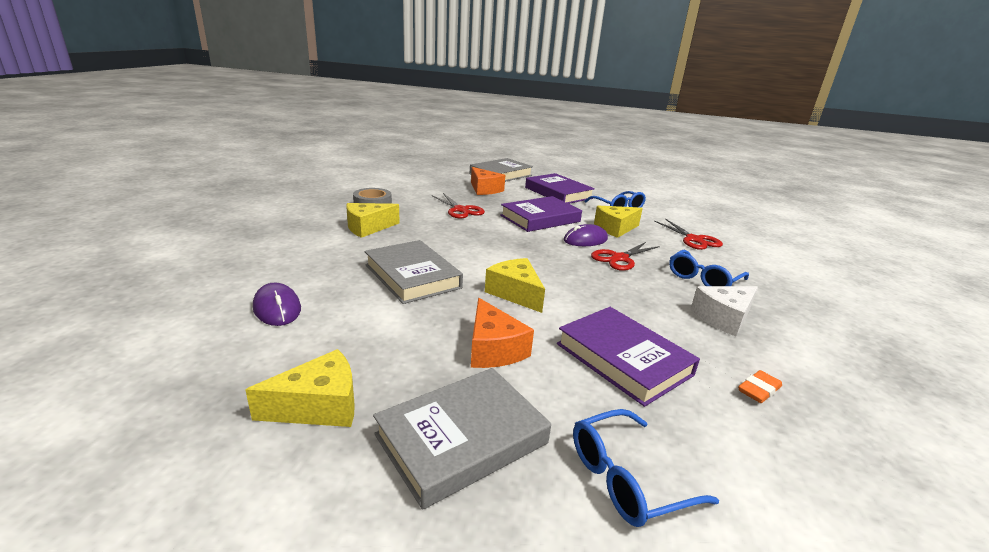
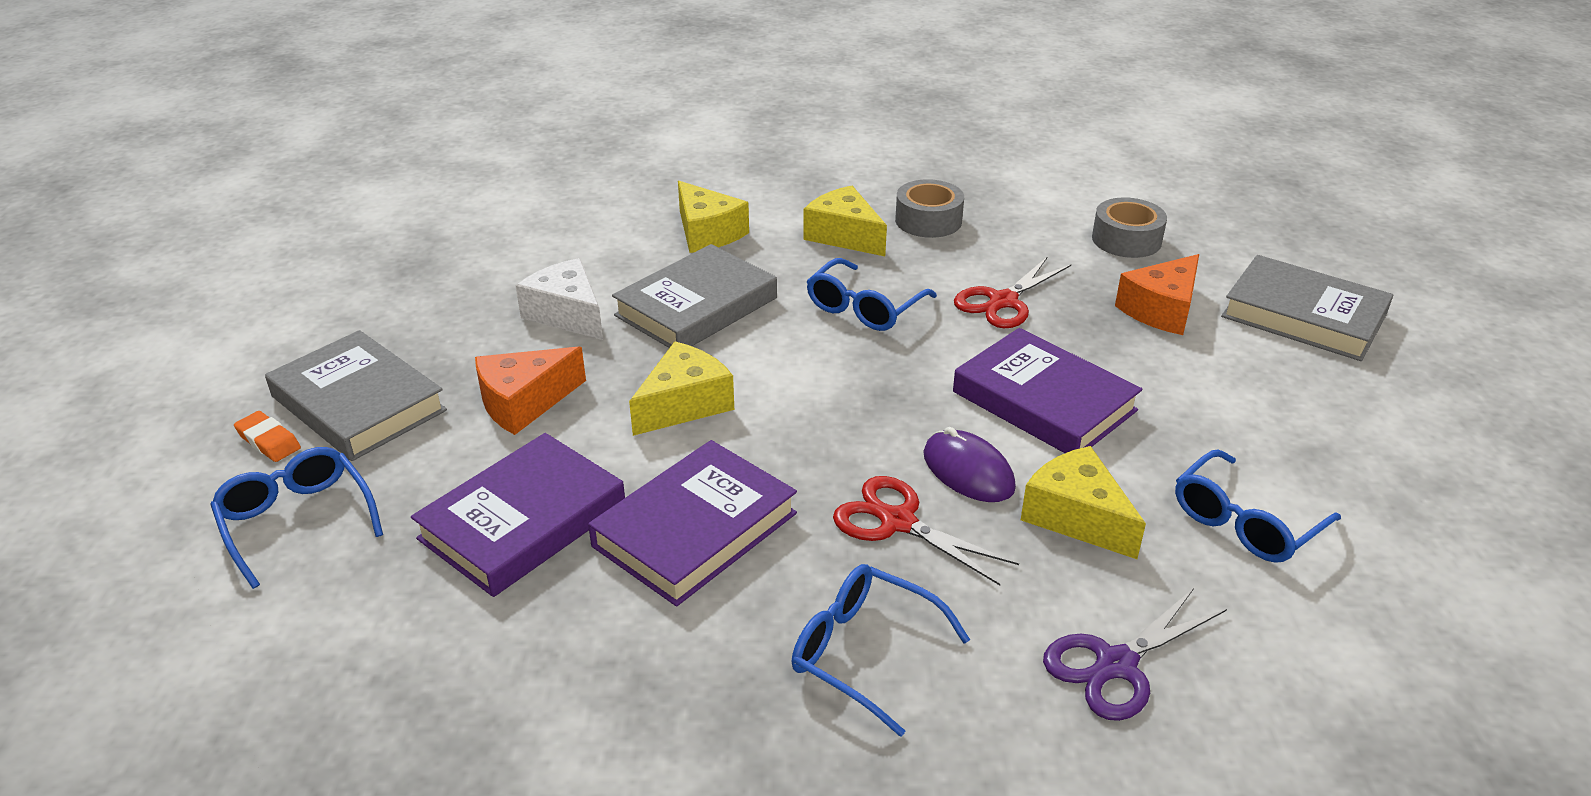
camera: 80 degrees right, 10 degrees up
yellow cheese [245,349,355,427] -> yellow cheese moved to [678,181,749,253]
purple mouse [253,283,301,326] -> none
purple book [525,173,595,204] -> purple book moved to [588,440,797,606]
red scissors [654,219,723,250] -> purple scissors [1043,588,1227,721]
white cheese [690,286,758,337] -> white cheese moved to [516,258,603,340]
orange eraser [738,370,782,403] -> orange eraser moved to [234,411,301,462]
none -> blue glasses [806,258,937,331]
none -> grey tape [1092,197,1167,258]

